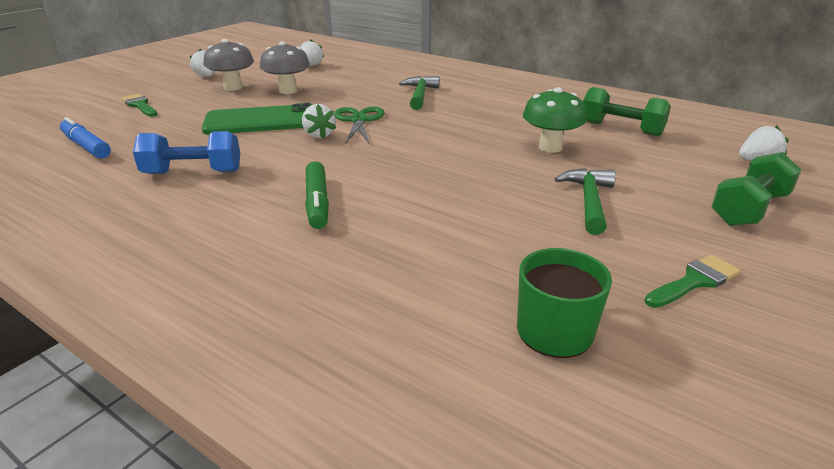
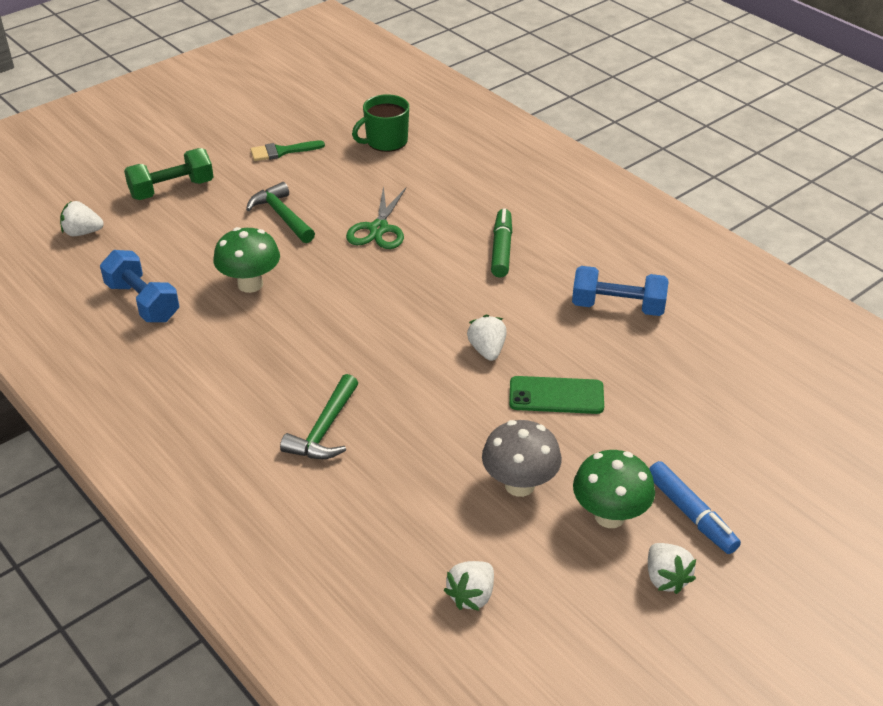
camera: 165 degrees left, 10 degrees up
blue marker [60,117,111,159] -> blue marker moved to [649,461,741,554]
green brush [121,94,157,117] -> none
green phone [202,103,312,135] -> green phone [509,376,604,414], size x0.65
grey mushroom [203,39,254,91] -> green mushroom [573,450,655,528]
green scissors [334,107,385,145] -> green scissors moved to [346,186,406,249]
green hammer [555,168,616,235] -> green hammer turned 120 degrees clockwise [246,182,315,243]
green dumbbell [583,87,671,136] -> blue dumbbell [100,250,179,322]

